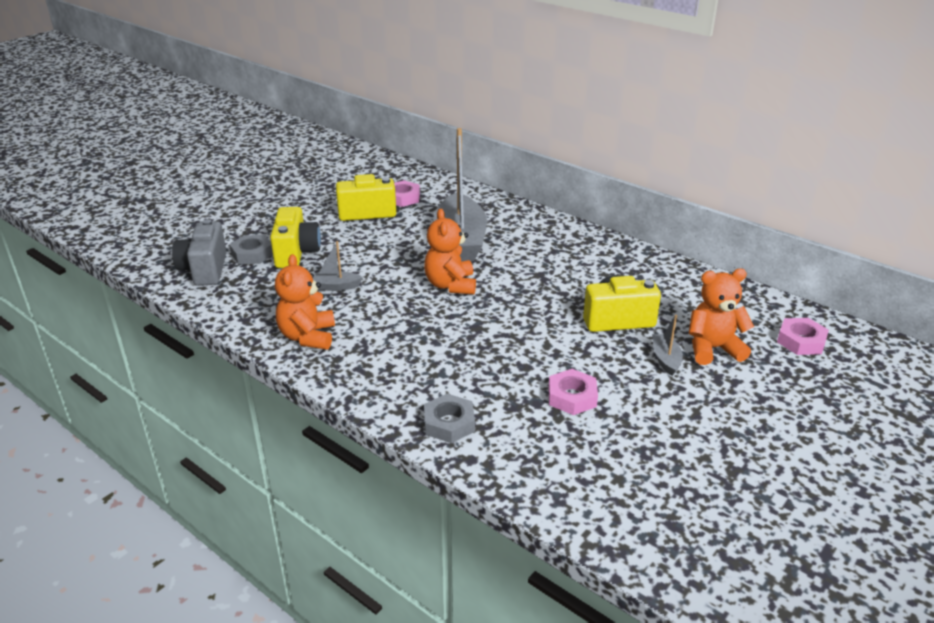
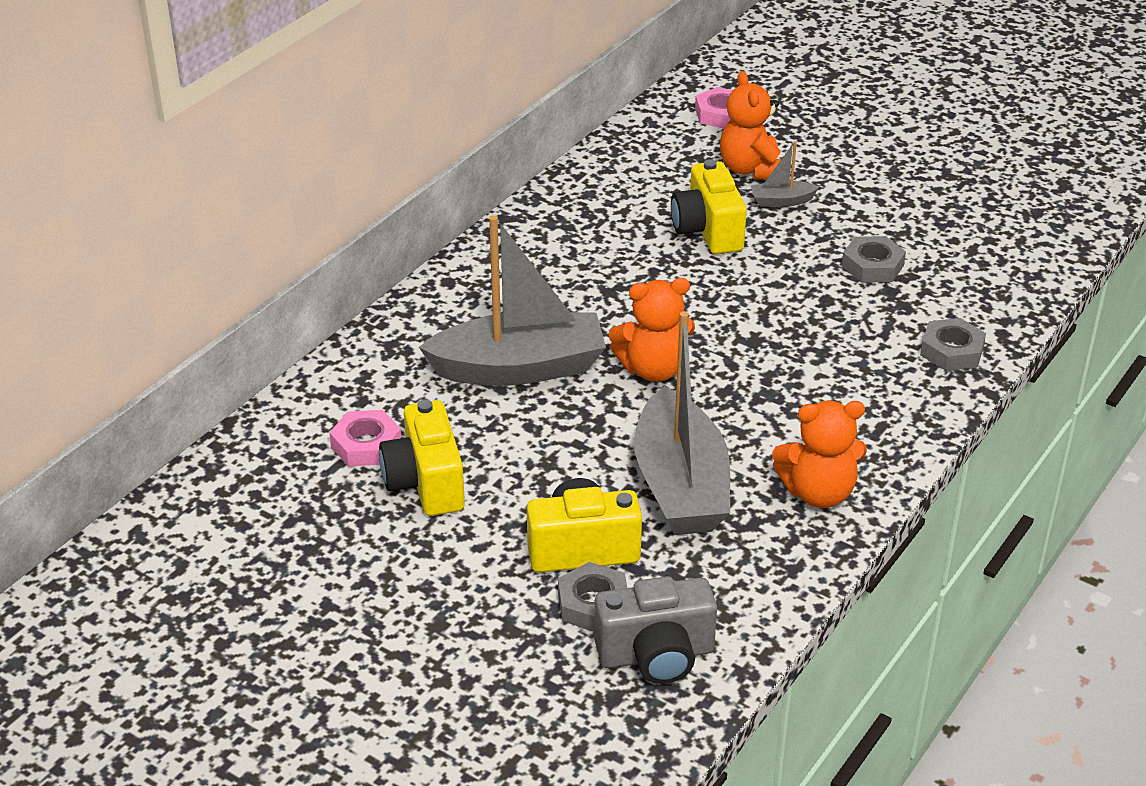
camera: 95 degrees left, 5 degrees up
grey boat [313,241,363,291] -> grey boat [634,311,730,535], size x2.37
pink nut [548,369,598,415] -> grey nut [842,236,906,283]

